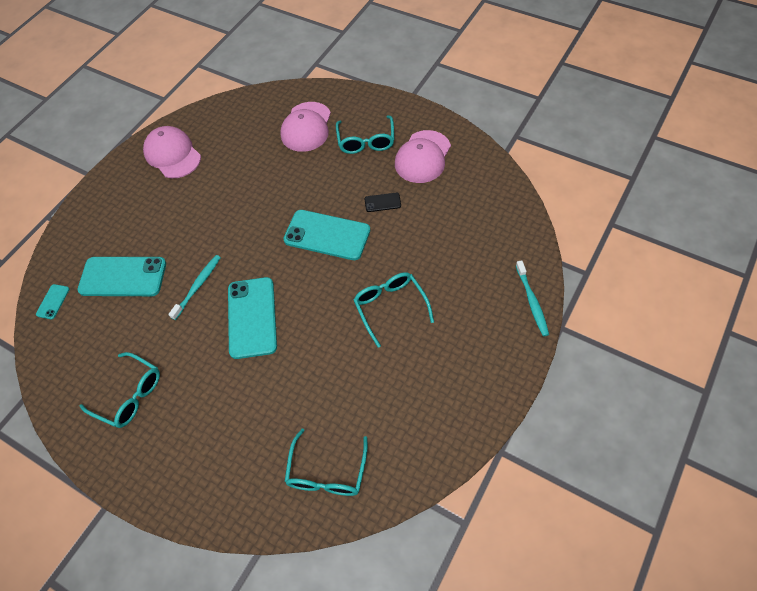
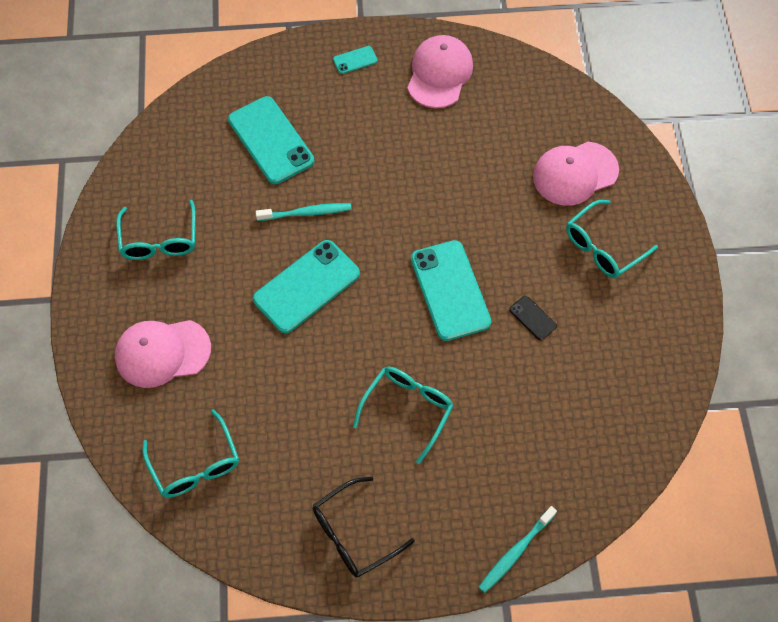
camera: 50 degrees right, 5 degrees up
turquoise phone [36,284,70,319] -> turquoise phone moved to [333,46,378,74]
turquoise glasses [284,429,368,496] -> turquoise glasses turned 90 degrees counterclockwise [143,409,239,498]
pink cap [395,130,451,183] -> pink cap moved to [115,320,211,388]
none -> black glasses [313,477,415,578]

